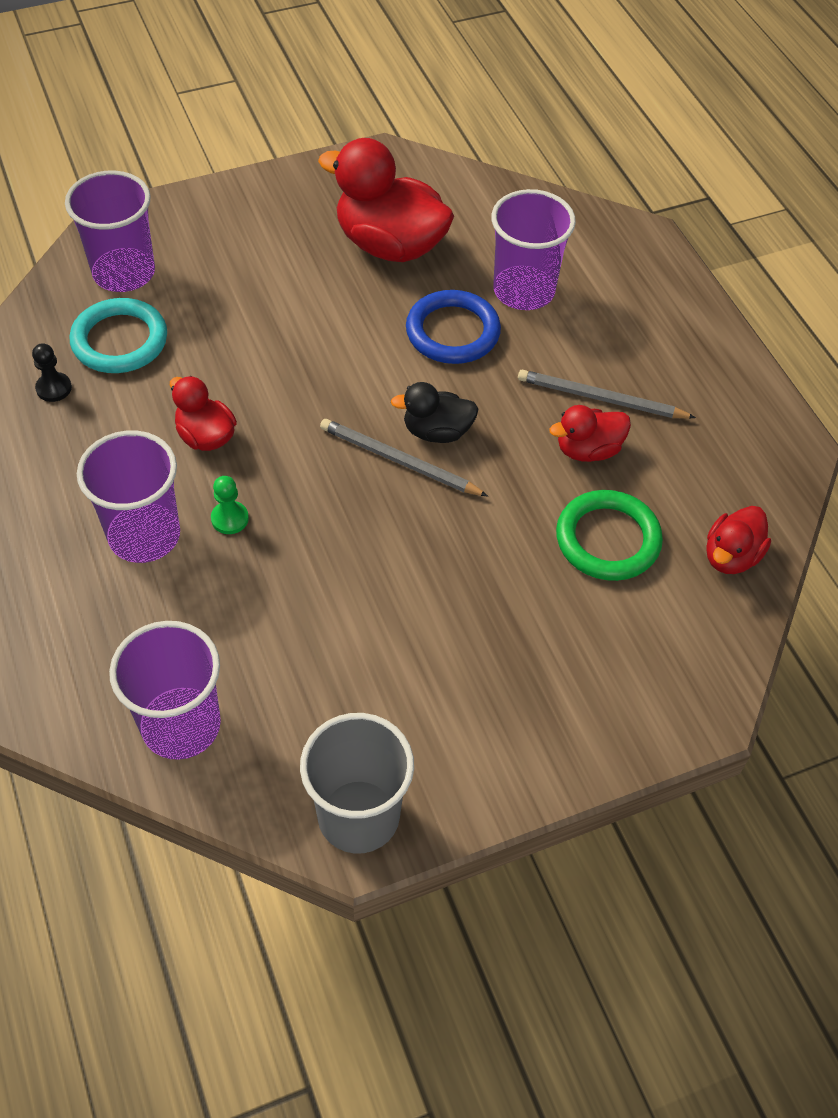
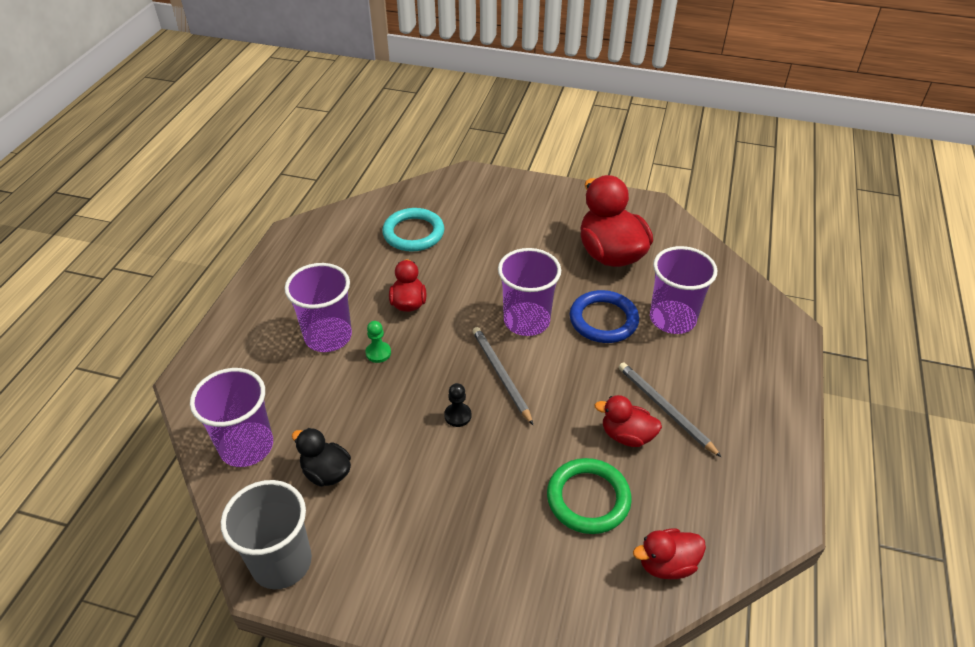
camera: 40 degrees right, 10 degrees down
black pawn [32,343,72,402] -> black pawn moved to [444,383,471,427]
purple cup [65,170,155,292] -> purple cup moved to [498,248,561,336]
black duck [391,382,479,443] -> black duck moved to [292,428,351,487]

